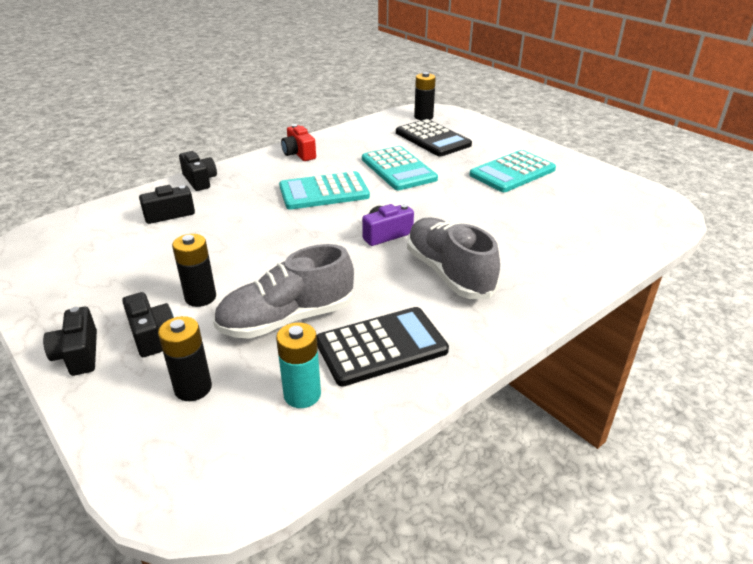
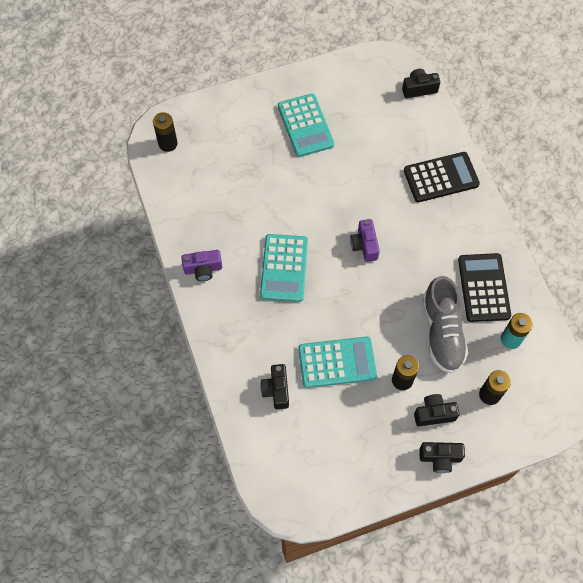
camera: 70 degrees left, 30 degrees up
black camera [179,151,217,191] -> black camera moved to [402,69,440,98]
red camera [281,124,316,161] -> purple camera [181,250,222,281]
turquoise calculator [362,146,438,190] -> turquoise calculator moved to [298,337,377,388]
black calculator [396,119,472,156] -> black calculator moved to [404,152,480,202]
grey shoe [407,218,500,299] -> none

